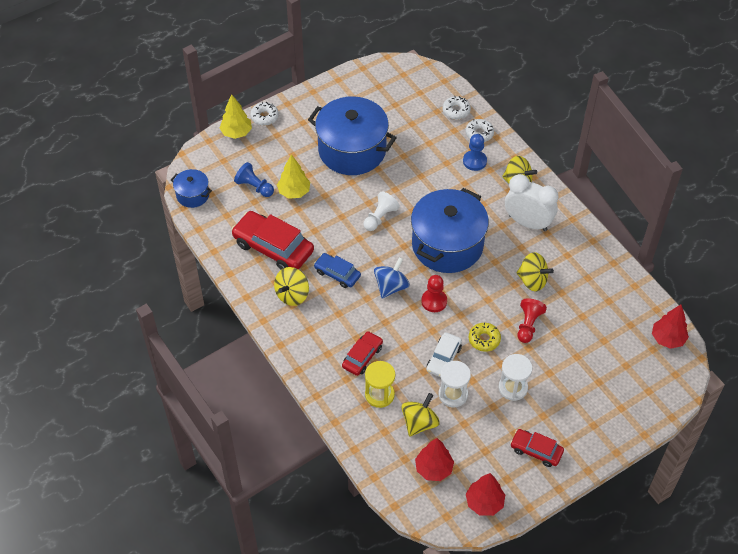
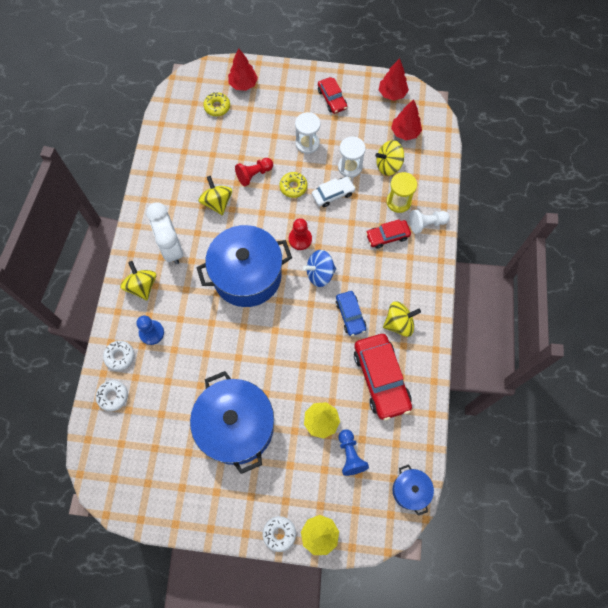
camera: 140 degrees left, 15 degrees up
white pawn [364,192,400,231] -> white pawn moved to [409,210,450,234]
red tree [652,304,689,349] -> red tree moved to [228,48,258,91]
none -> yellow donut [203,92,230,116]

